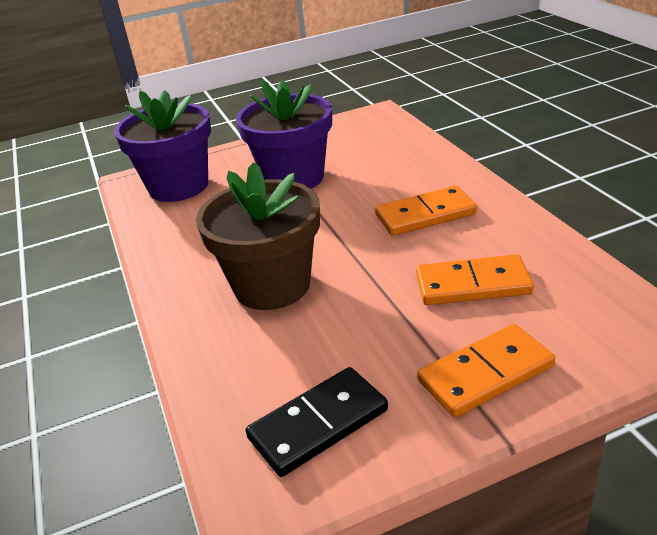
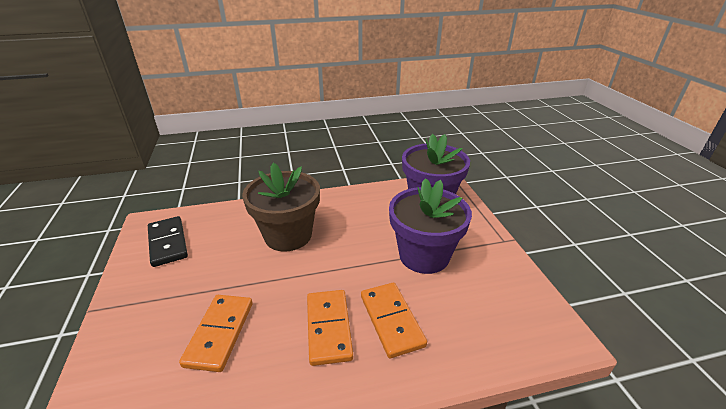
camera: 95 degrees right, 0 degrees up
orange domino [417,324,555,417] -> orange domino moved to [361,283,427,358]

